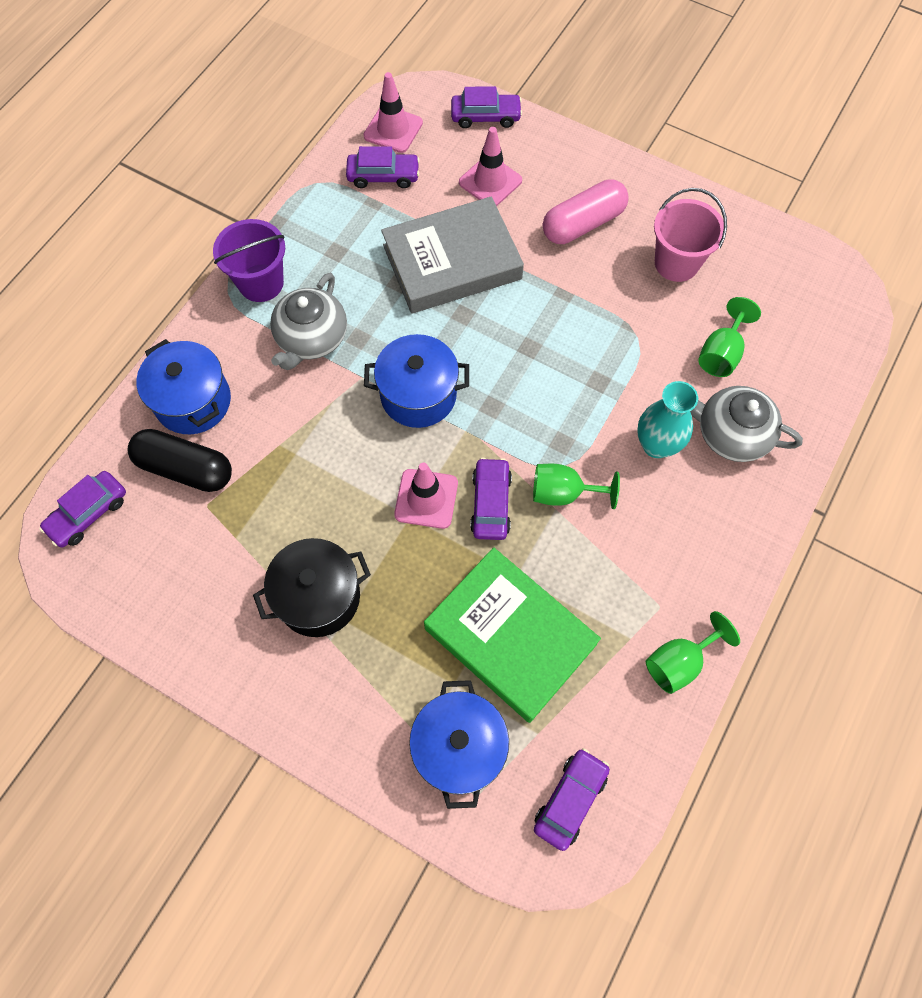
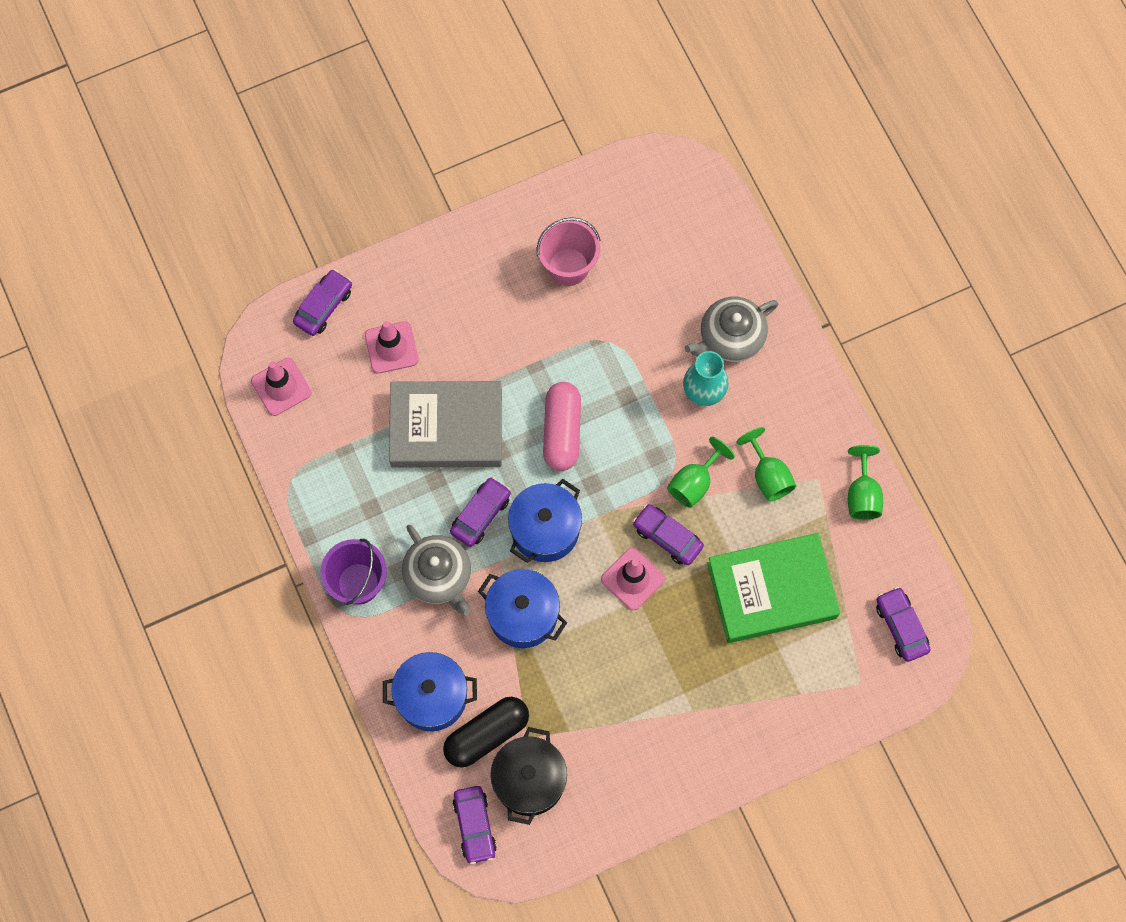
camera: 55 degrees left, 5 degrees up
black pot [253,538,371,637] -> black pot moved to [490,727,567,825]
purple car [346,146,420,188] -> purple car moved to [450,477,511,547]
grey book [381,197,524,314] -> grey book turned 75 degrees clockwise [389,381,502,468]
blue pot [409,680,509,809] -> blue pot moved to [478,569,567,648]
pink capsule [543,179,629,244] -> pink capsule moved to [543,382,581,471]
green goblet [698,297,761,377] -> green goblet moved to [736,427,796,502]

